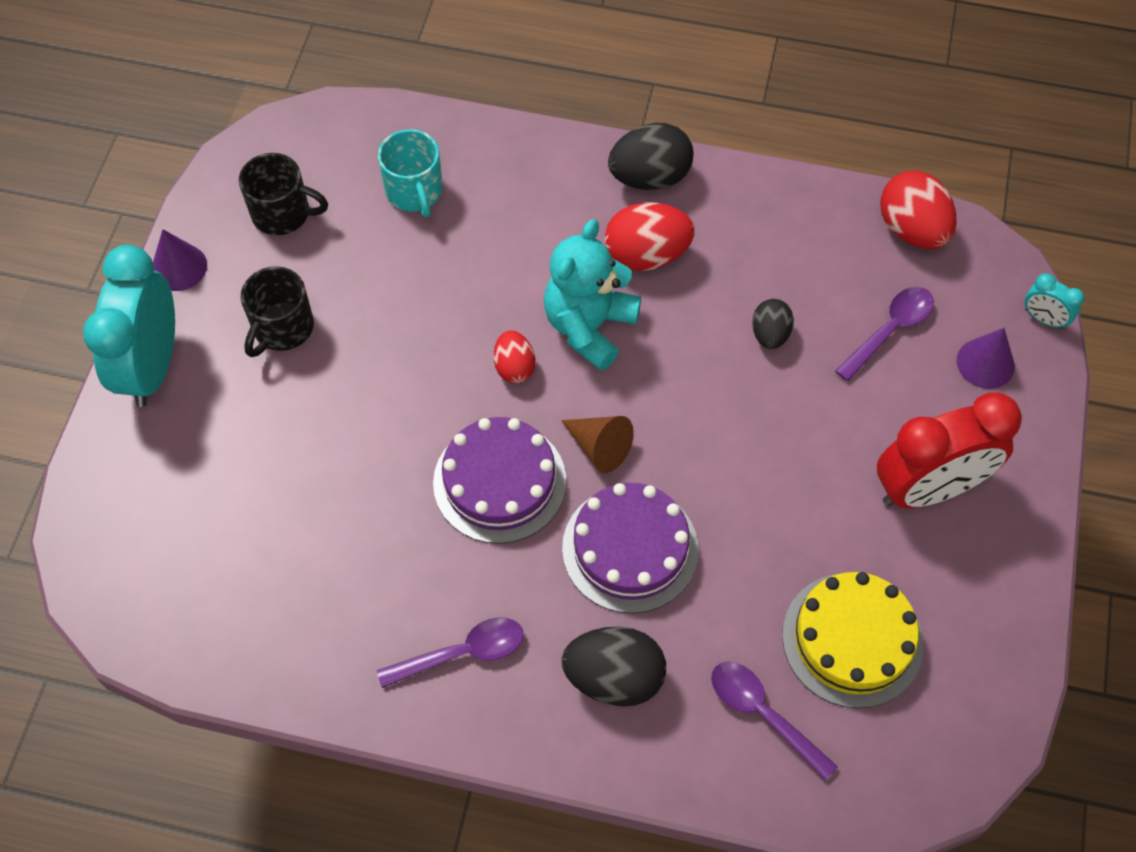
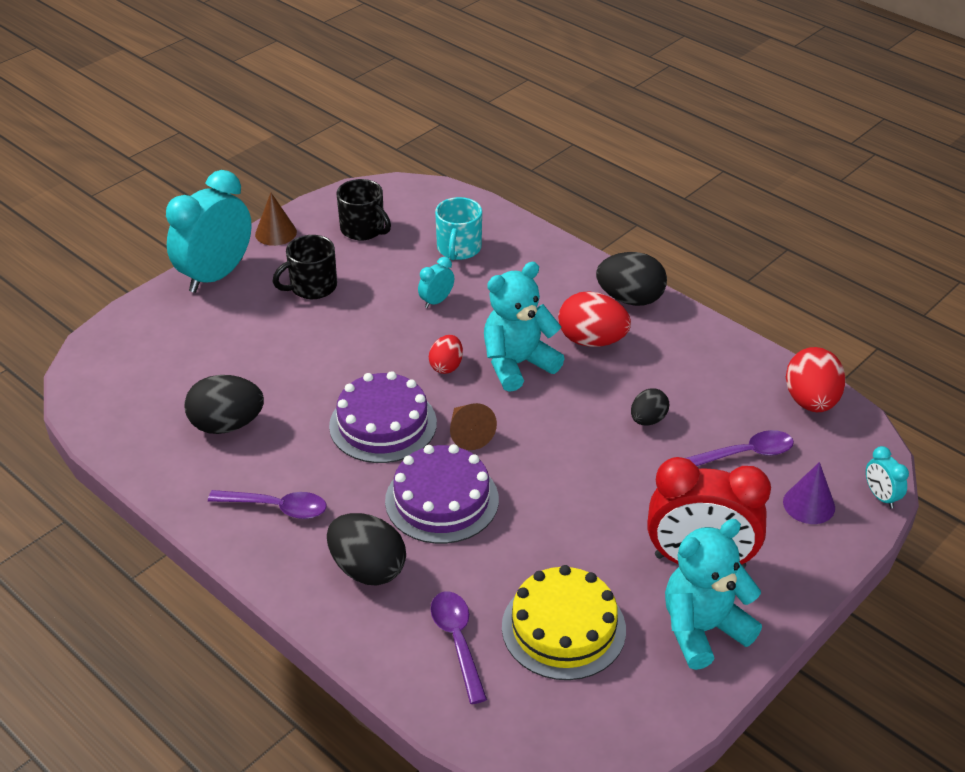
camera: 30 degrees right, 20 degrees down
purple cone [153,229,207,291] -> brown cone [255,193,297,246]
none -> black egg [184,375,264,434]
none -> turquoise clock [418,257,454,308]
none -> turquoise teddy bear [665,519,762,670]

